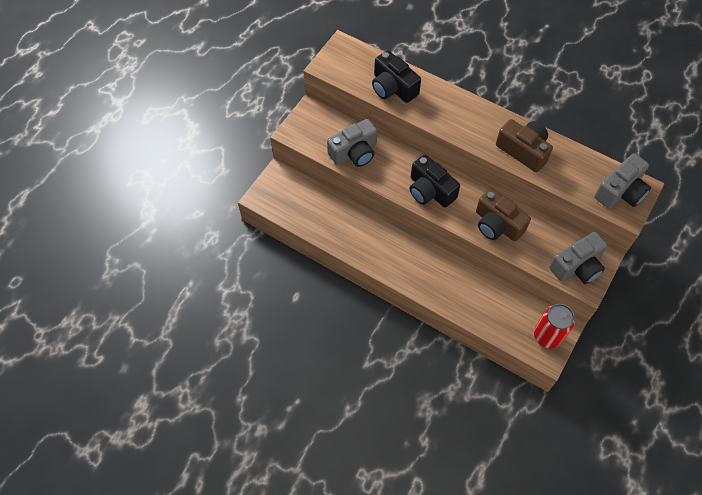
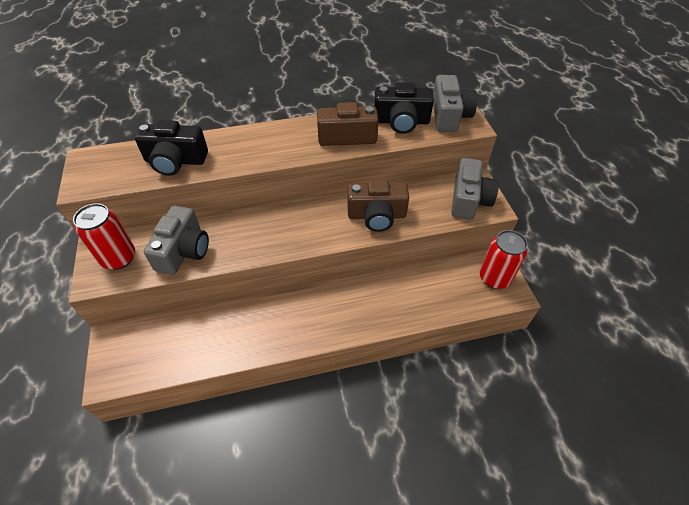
camera: 45 degrees left, 10 degrees down
black camera [410,154,460,208] -> black camera moved to [374,82,434,134]
none -> red can [73,203,135,270]

